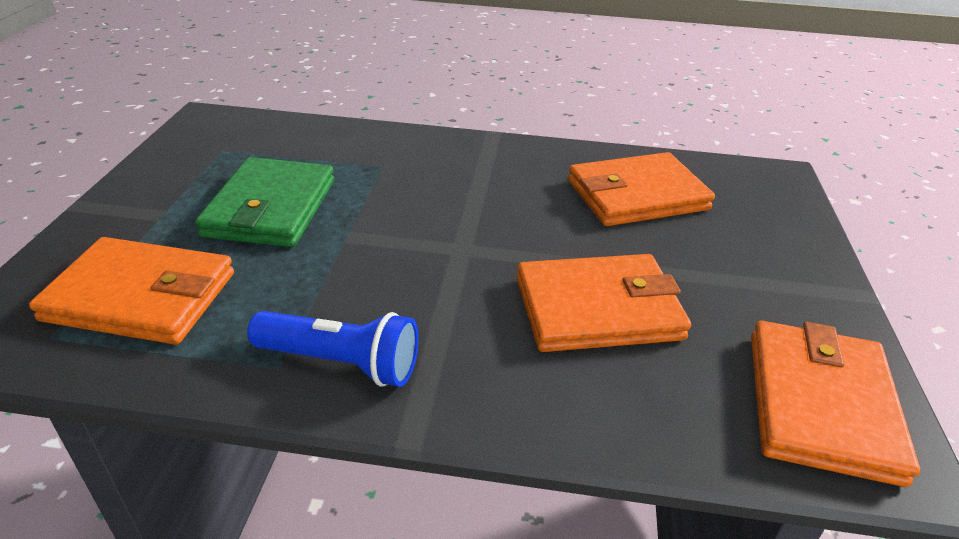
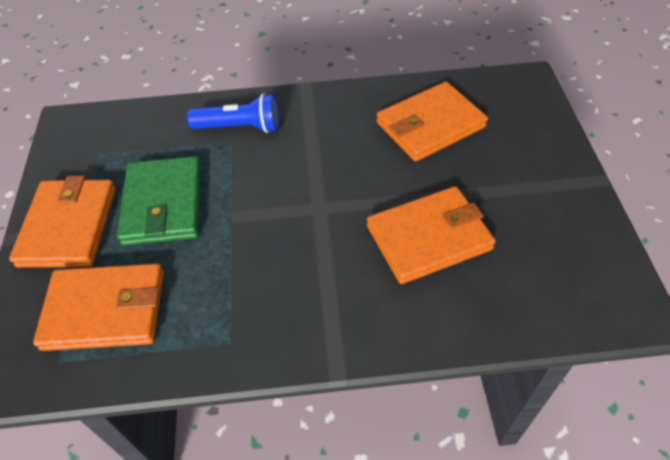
camera: 10 degrees left, 15 degrees up
blue flashlight [247,311,418,387] -> blue flashlight moved to [187,93,280,133]
orange wallet [751,321,920,487] -> orange wallet moved to [9,176,116,268]

